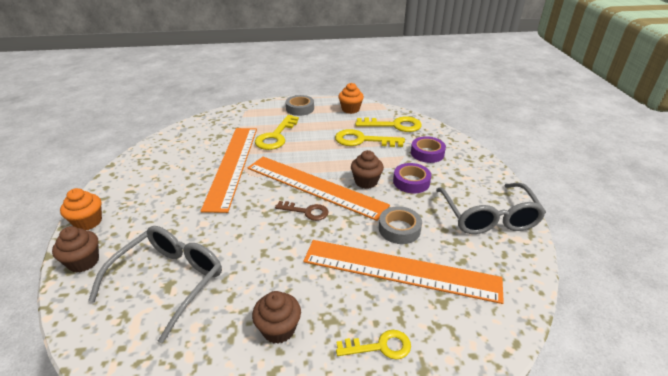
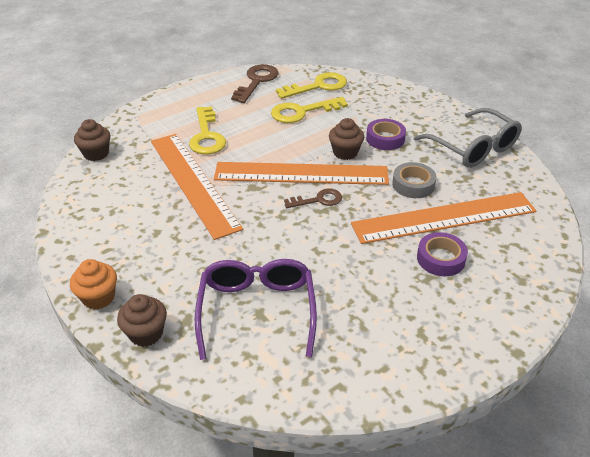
camera: 30 degrees left, 5 degrees up
grey glasses [88,226,222,344] -> purple glasses [195,259,317,360]
brown cupcake [252,291,301,344] -> brown cupcake moved to [74,119,110,161]
grey tape [286,95,314,116] -> none
yellow key [336,330,411,360] -> none
orange cupcake [338,83,364,114] -> brown key [231,64,278,103]
purple tape [411,136,446,163] -> purple tape moved to [417,232,468,276]

